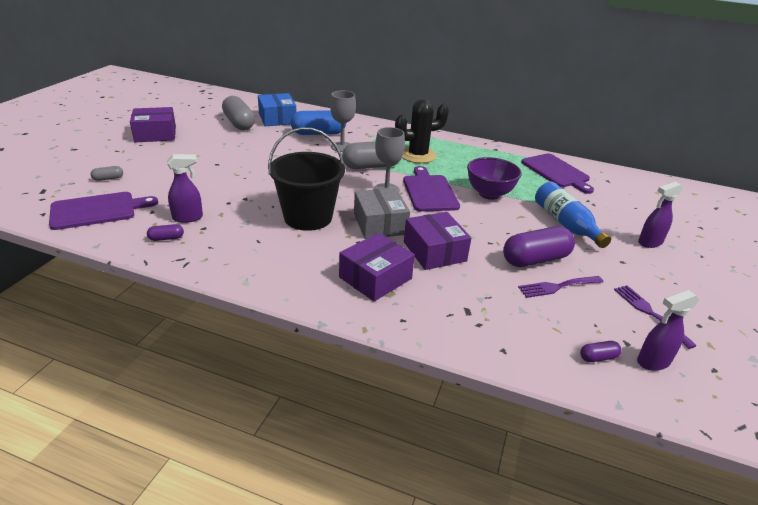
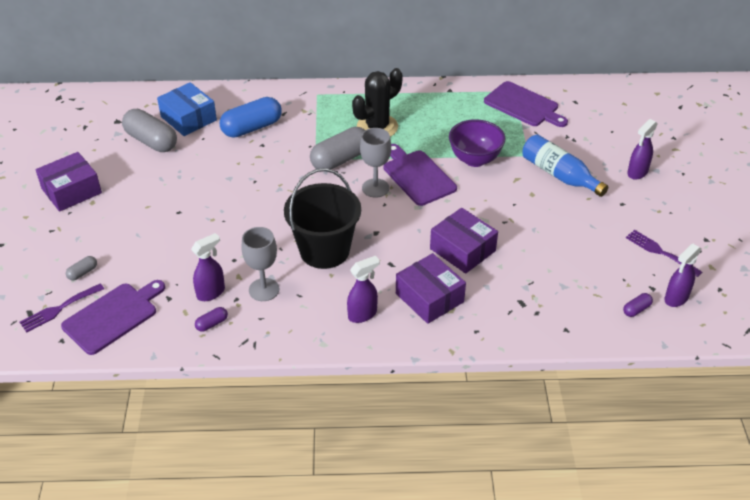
camera: 20 degrees left, 10 degrees up
grey goblet [330,91,356,152] -> grey goblet moved to [241,227,279,301]
purple box [339,233,415,301] -> purple box turned 60 degrees counterclockwise [396,253,466,324]
grey box [354,188,410,239] -> none
purple capsule [503,226,575,267] -> none
purple fork [518,276,603,298] -> purple fork moved to [19,284,104,333]
none -> purple spray bottle [347,256,380,323]

